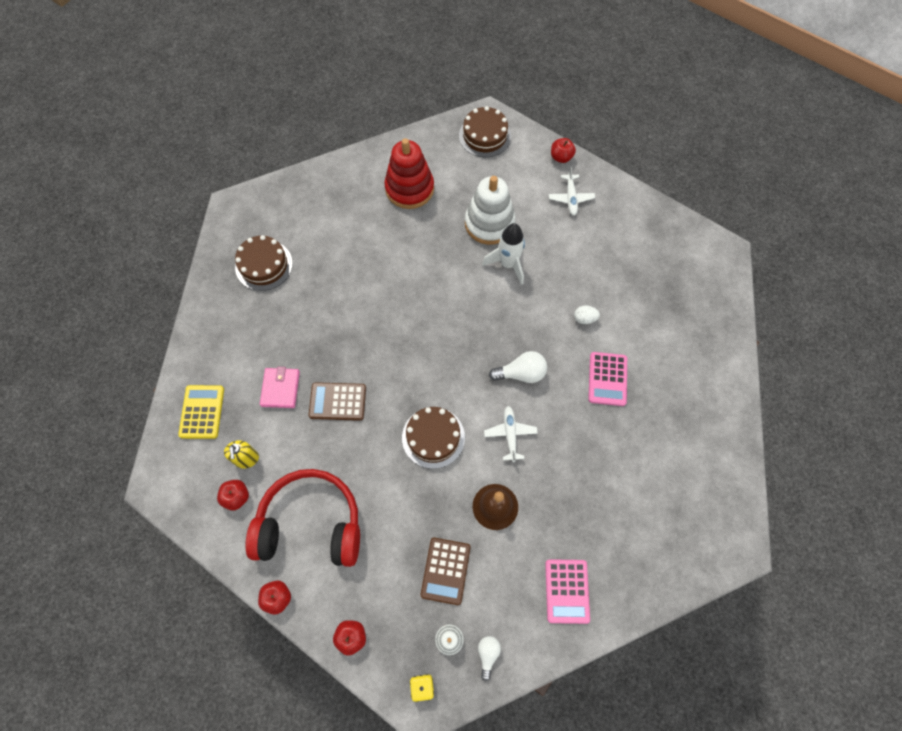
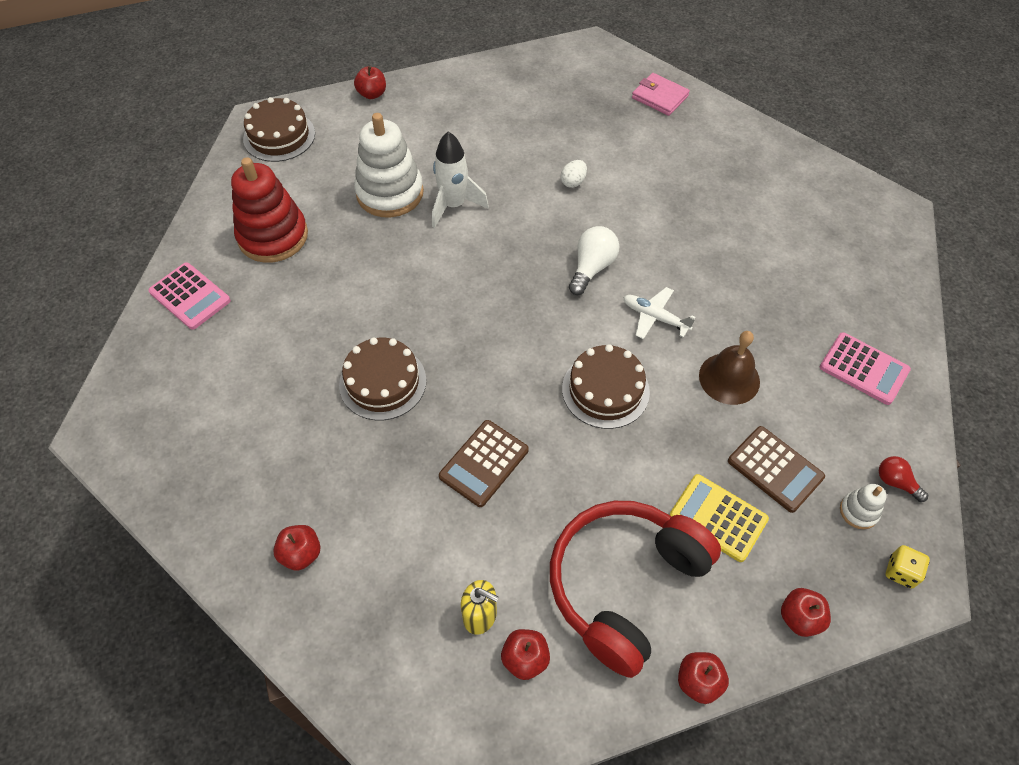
camera: 55 degrees left, 10 degrees down
yellow calculator [178,385,224,439] -> yellow calculator moved to [669,474,769,562]
brown cake [235,235,293,291] -> brown cake moved to [339,337,426,420]
pink wallet [260,367,300,408] -> pink wallet moved to [632,73,690,116]
white light bulb [478,636,501,681] -> red light bulb [879,456,928,502]
white plane [549,167,595,216] -> none
pink calculator [588,352,627,406] -> pink calculator moved to [148,262,231,330]
none -> red apple [273,525,321,571]

